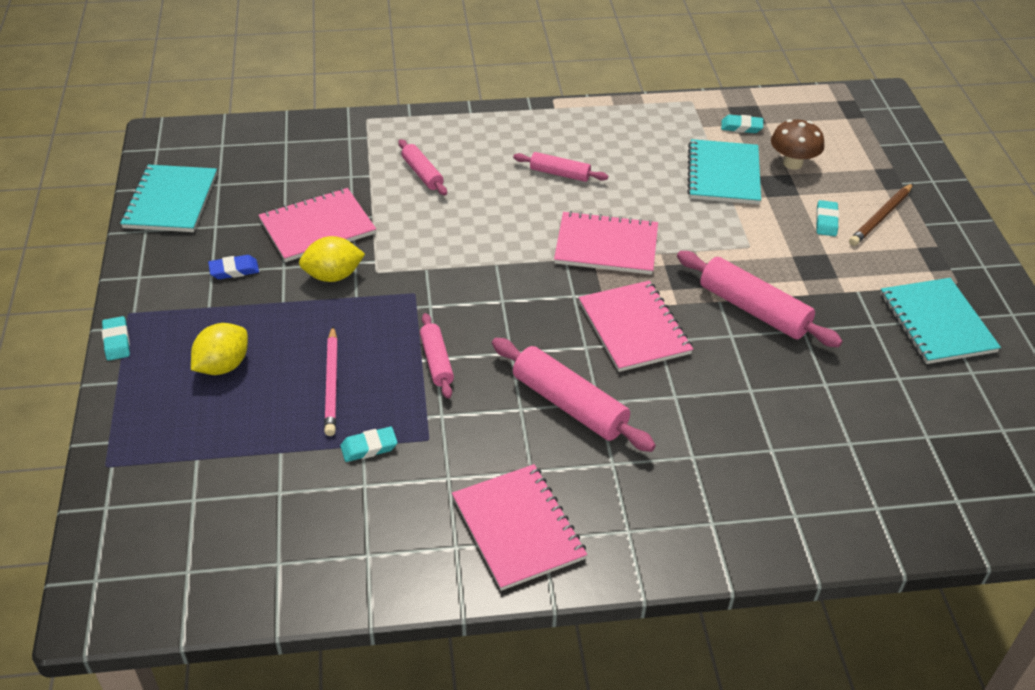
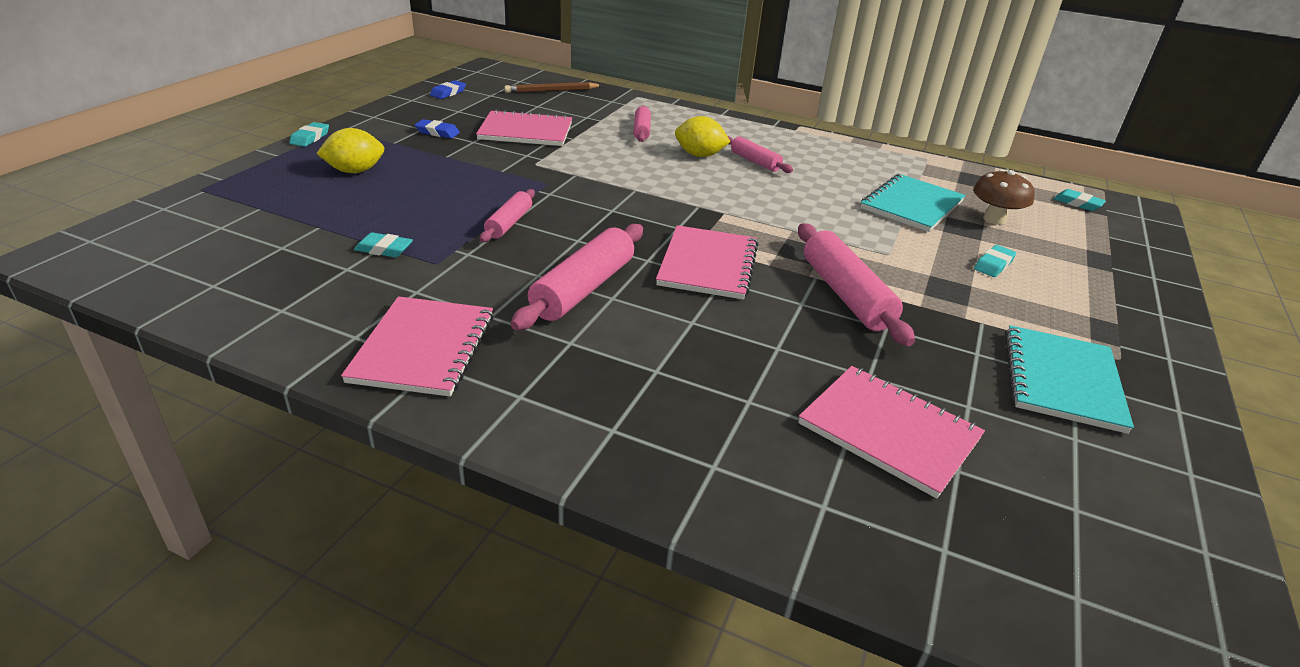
camera: 30 degrees right, 10 degrees down
turquoise notebook [120,165,217,232] -> blue eraser [430,80,466,99]
yellow lemon [299,236,365,282] -> yellow lemon moved to [675,116,731,157]
pink pencil [324,326,338,436] -> none
pink rolling pin [492,338,656,452] -> pink rolling pin turned 45 degrees clockwise [511,224,643,330]
pink notebook [554,211,658,275] -> pink notebook moved to [798,366,985,499]
turquoise eraser [721,115,763,133] -> turquoise eraser moved to [1054,189,1106,211]
brown pencil [849,183,913,246] -> brown pencil moved to [504,82,602,93]

